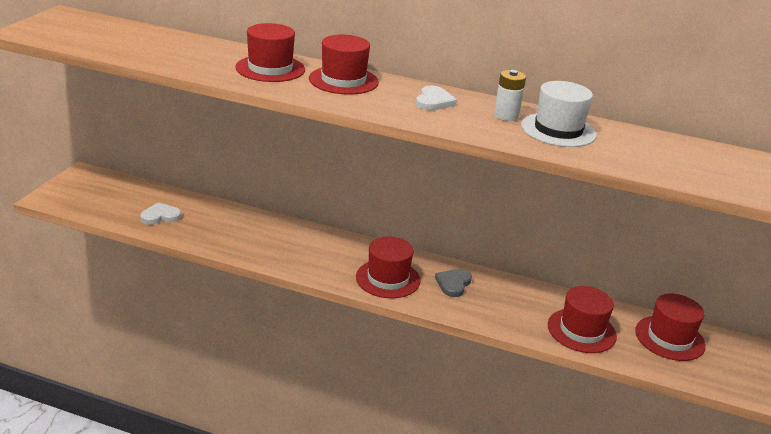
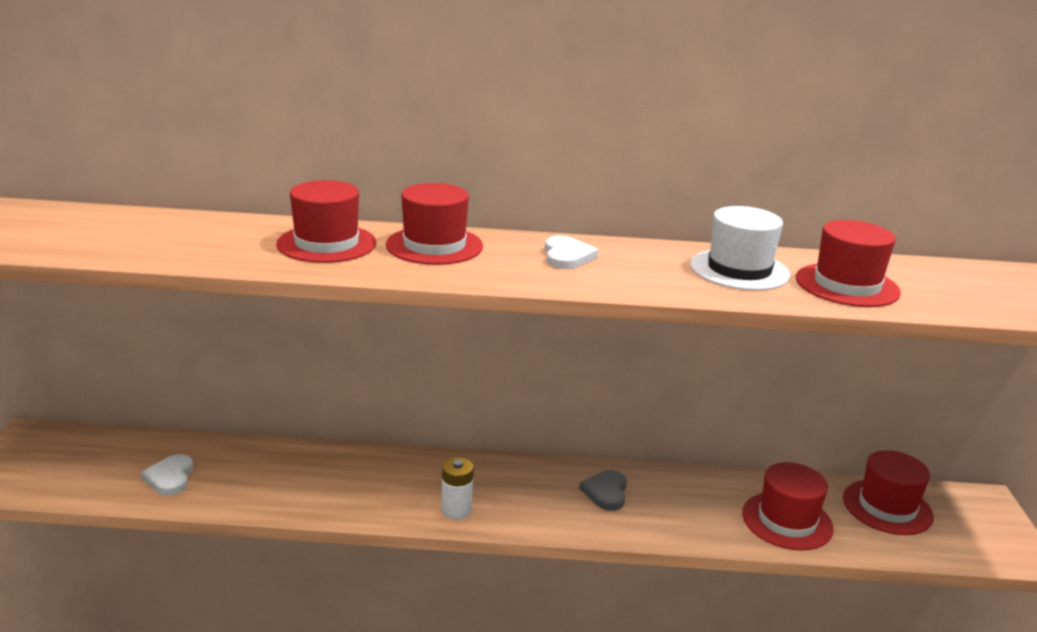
camera: 15 degrees left, 5 degrees down
white heart [140,202,181,225] -> white heart turned 60 degrees counterclockwise [141,454,193,495]
red hat [356,236,421,298] -> red hat moved to [796,220,901,307]
white battery [494,70,526,121] -> white battery moved to [441,457,474,520]

